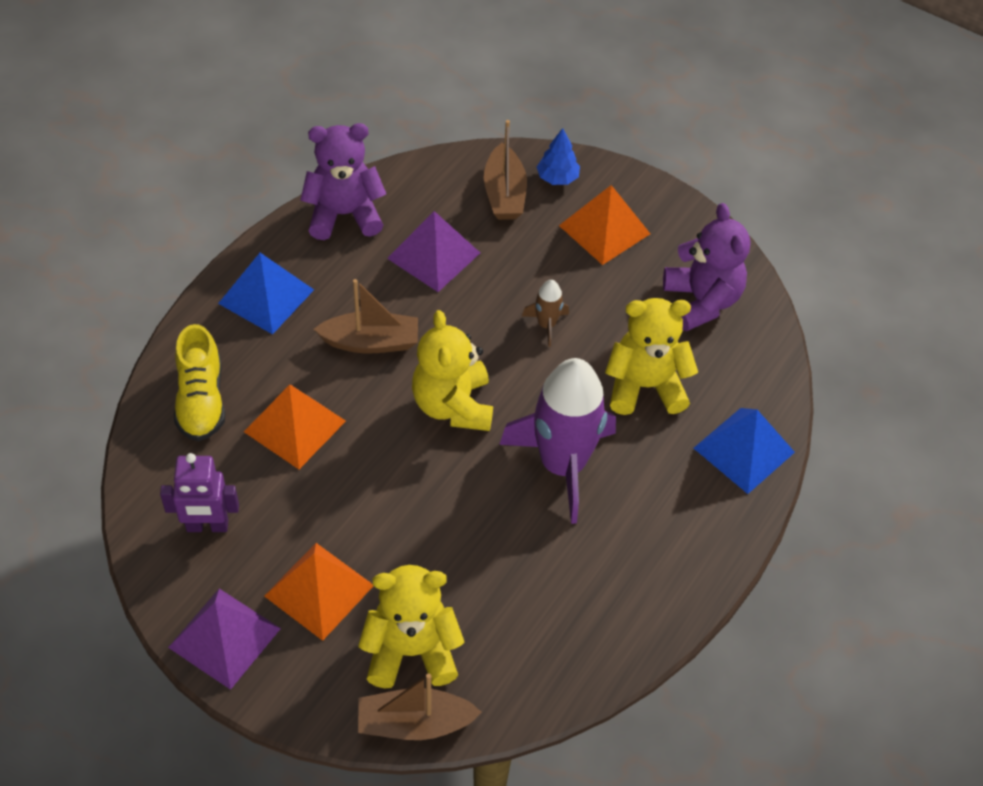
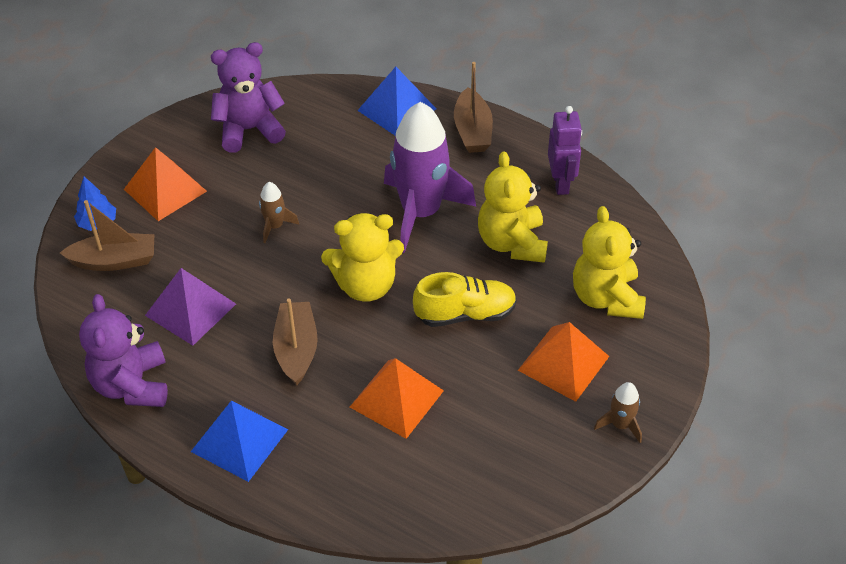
camera: 90 degrees left, 5 degrees down
purple robot [160,453,239,532] -> purple robot moved to [548,106,582,195]
purple pyramid [168,589,281,690] -> brown rocket [594,382,642,443]
yellow shoe [174,324,225,441] -> yellow shoe moved to [413,272,517,327]
brown boat [358,673,482,740] -> brown boat moved to [454,62,493,153]
yellow teddy bear [605,298,698,415] -> yellow teddy bear moved to [478,151,548,263]

